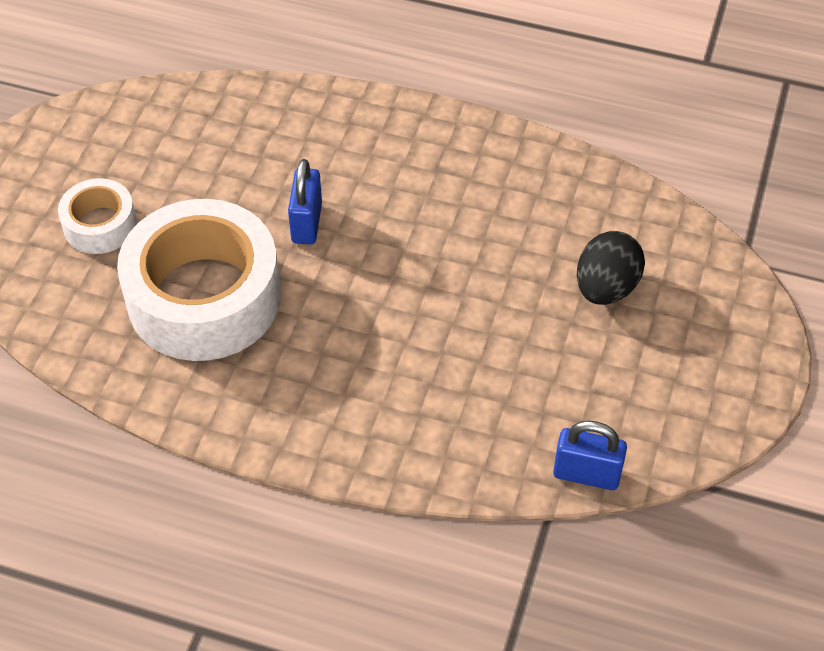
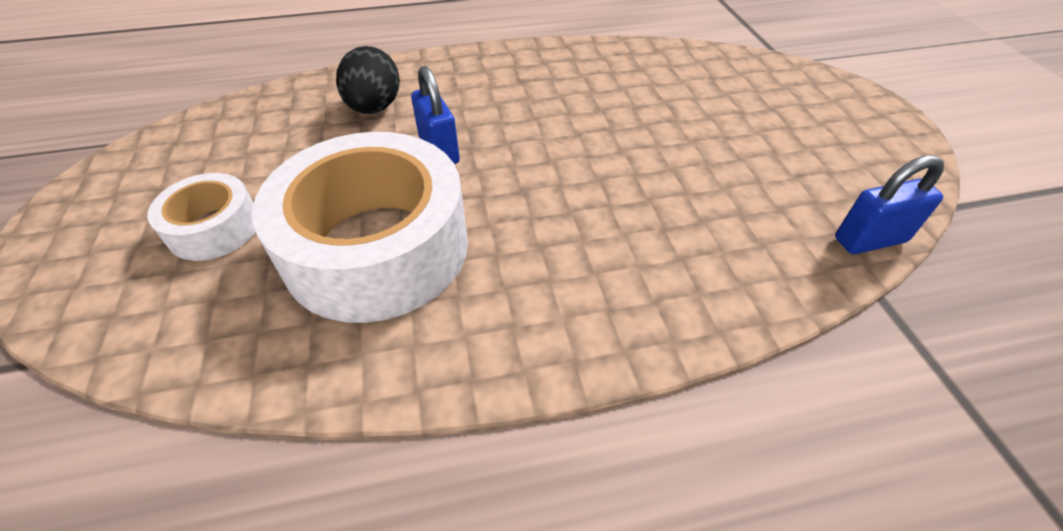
camera: 30 degrees left, 5 degrees down
black egg [577,231,645,305] -> black egg moved to [336,46,400,114]

